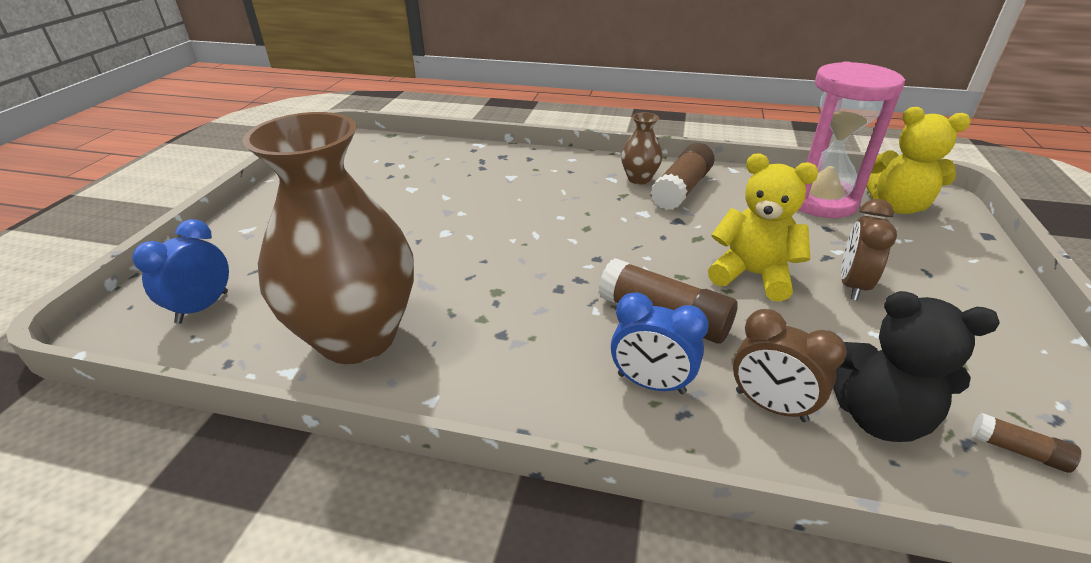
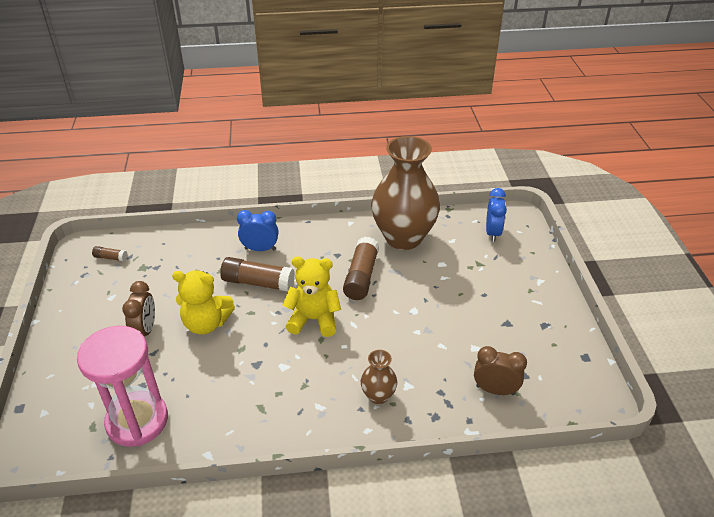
camera: 160 degrees right, 5 degrees up
brown vase [621,112,663,185] -> brown vase moved to [361,350,397,404]
brown glue stick [650,143,715,210] -> brown glue stick moved to [343,237,379,300]
brown clock [733,309,847,422] -> brown clock moved to [474,346,527,395]
black teddy bear [833,291,1000,442] -> none
yellow teddy bear [866,107,971,214] -> yellow teddy bear moved to [283,257,341,337]

